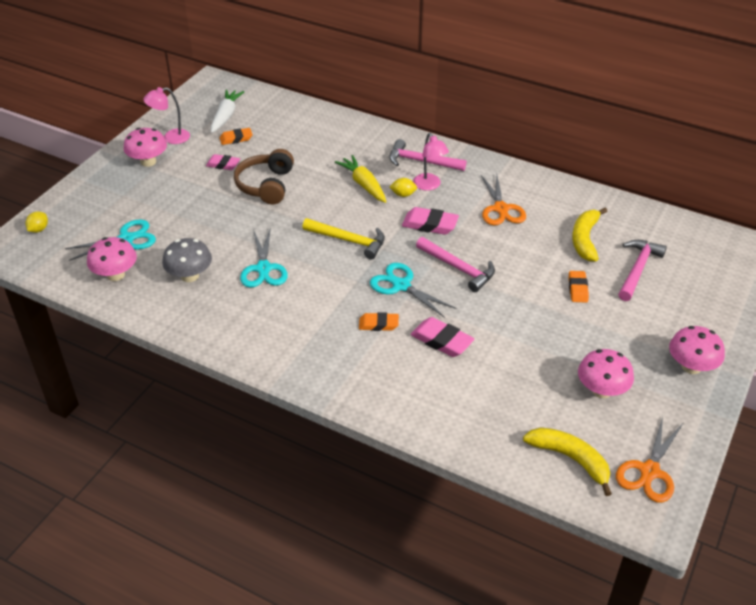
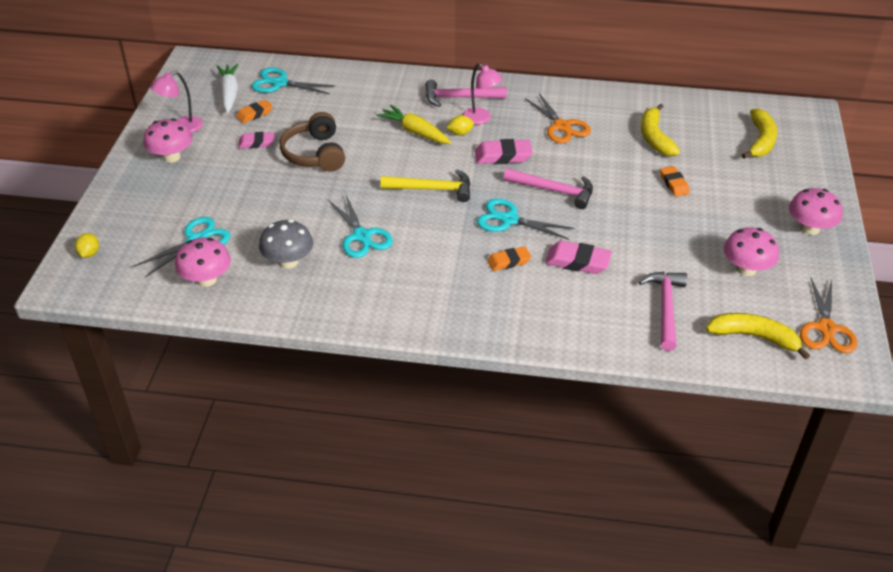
camera: 20 degrees left, 0 degrees up
pink hammer [618,240,667,301] -> pink hammer moved to [639,272,687,351]
none -> turquoise scissors [252,68,335,94]
none -> yellow banana [742,109,777,159]

